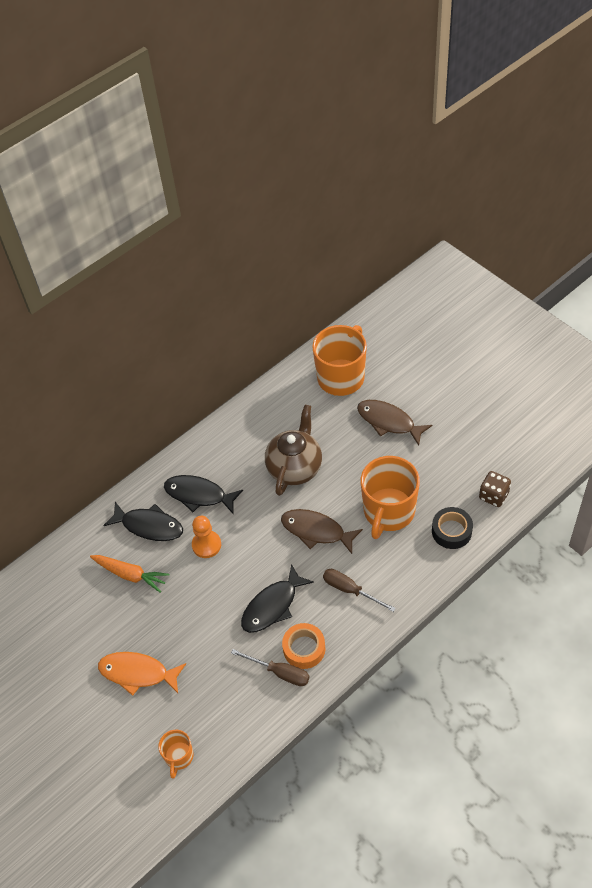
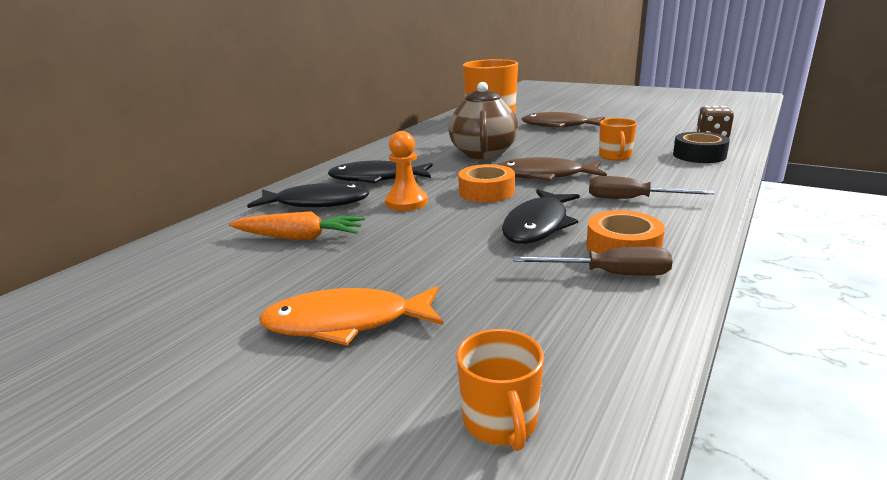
camera: 20 degrees left, 30 degrees down
orange mug [361,456,420,539] -> orange mug [599,118,637,161], size x0.50
none -> orange tape [458,164,515,202]

